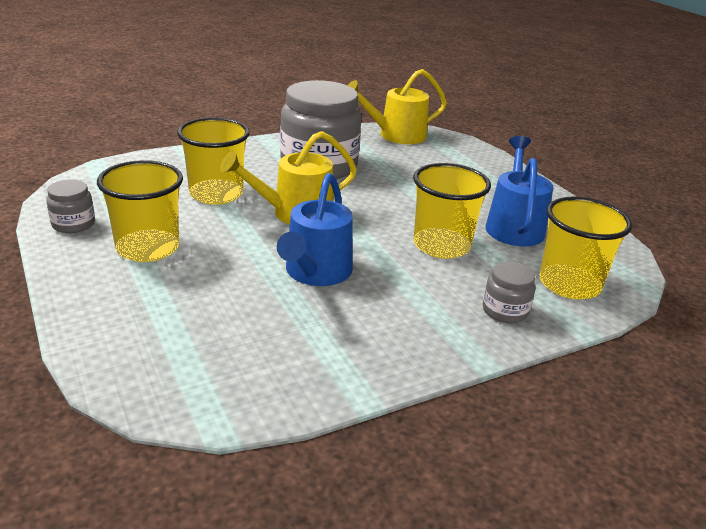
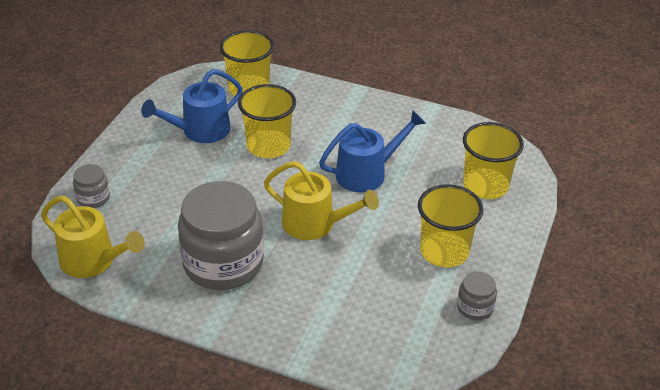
camera: 130 degrees left, 10 degrees up
yellow cup [177,117,250,205] -> yellow cup moved to [463,122,524,199]
grey jar [483,262,535,323] -> grey jar moved to [73,164,110,208]

